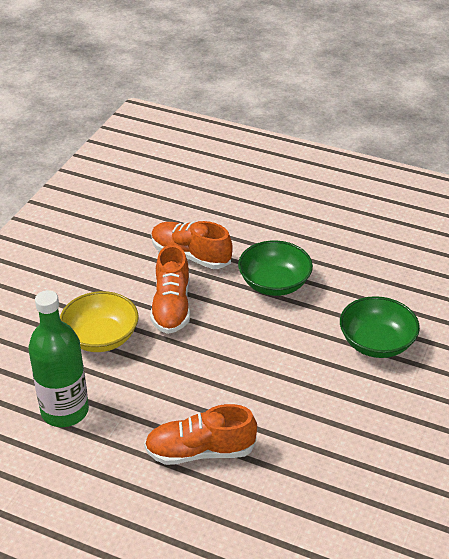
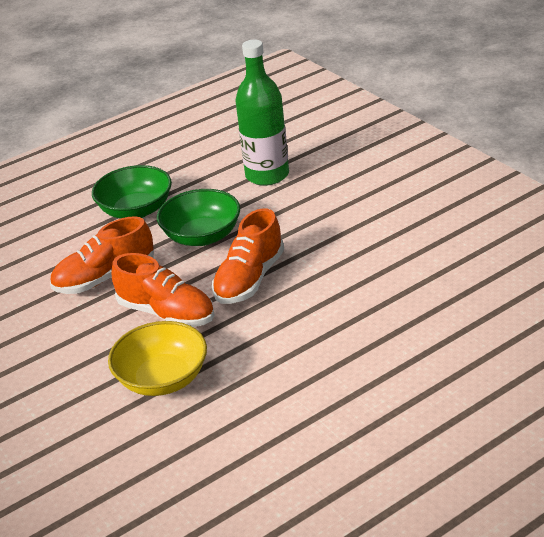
camera: 55 degrees left, 5 degrees down
green bottle [28,290,89,427] -> green bottle moved to [235,40,289,186]
orange shoe [144,404,257,465] -> orange shoe moved to [212,208,284,304]
green bowl [340,296,420,358] -> green bowl moved to [92,165,172,219]

